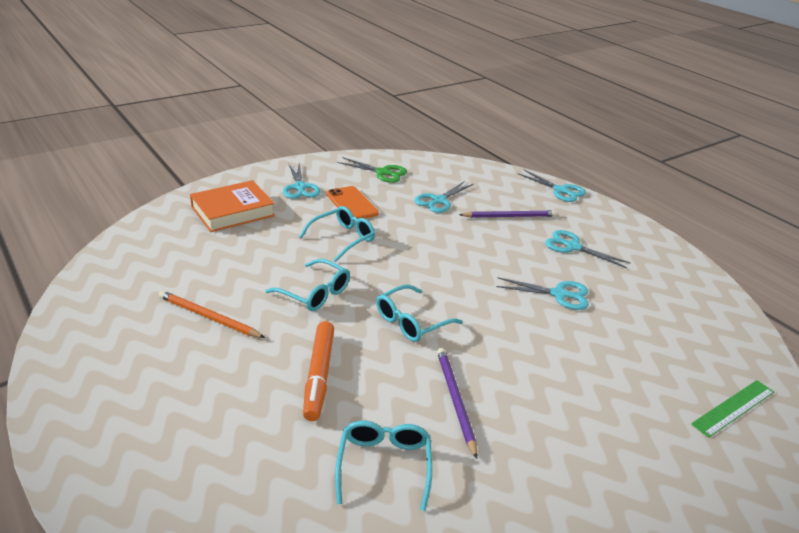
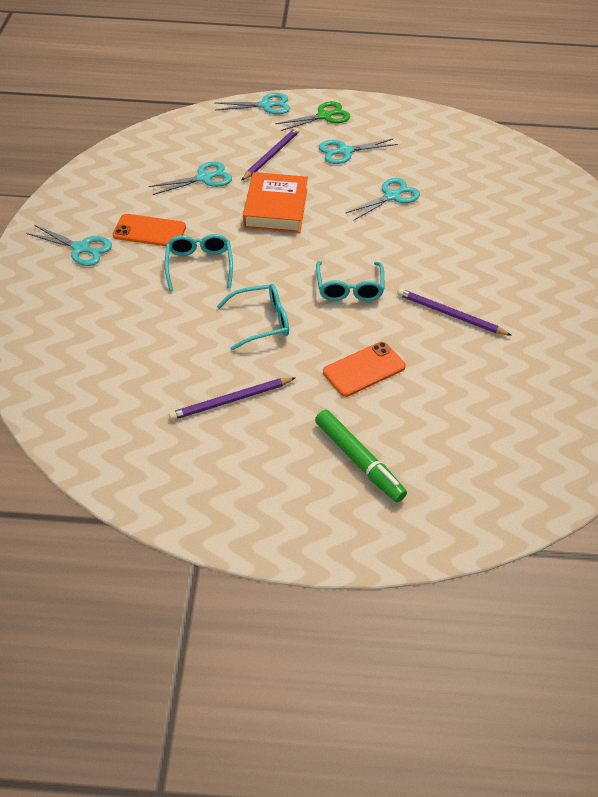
camera: 50 degrees left, 15 degrees up
orange pencil [159,291,265,338] -> purple pencil [169,377,295,420]
orange book [190,180,275,232] -> orange book moved to [243,172,308,233]
orange marker [303,321,334,421] -> orange phone [323,342,406,397]
turquoise glasses [335,421,432,511] -> none
green scissors [337,157,407,183] -> green scissors moved to [276,101,351,131]
turquoise scissors [415,181,474,213] -> turquoise scissors turned 105 degrees counterclockwise [148,161,232,195]
green ruler [691,380,774,438] -> none
none -> green marker [315,410,407,502]

